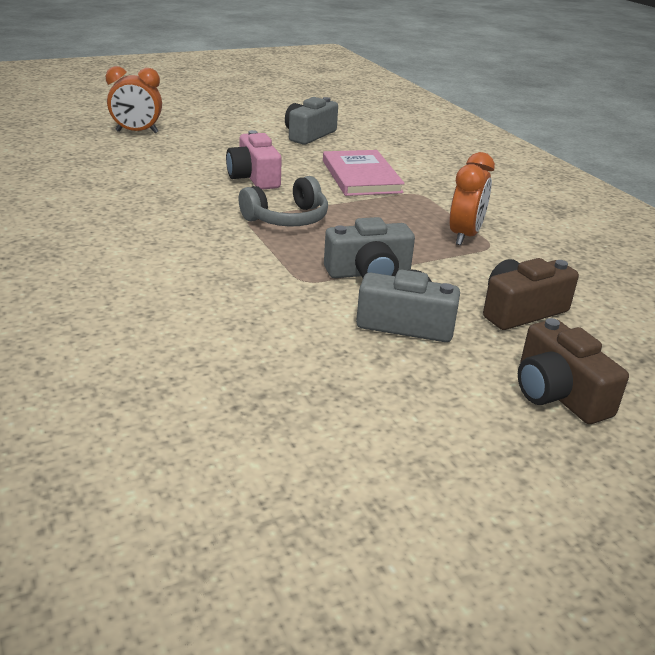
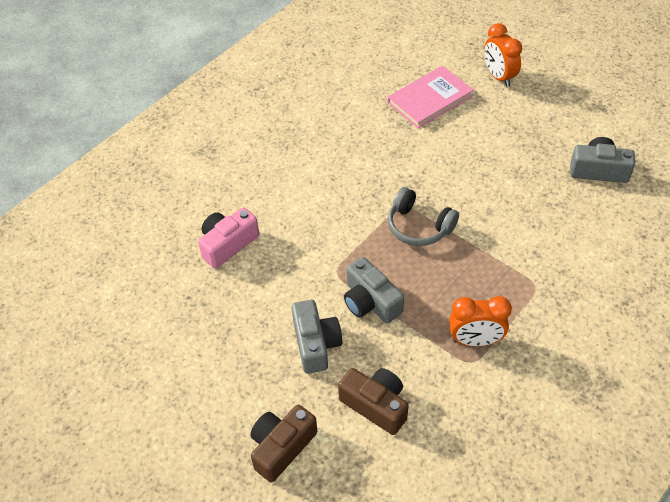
camera: 70 degrees right, 20 degrees up
pink camera [226,130,282,190] -> pink camera moved to [198,207,259,269]
pink book [323,150,405,196] -> pink book moved to [388,66,474,128]

